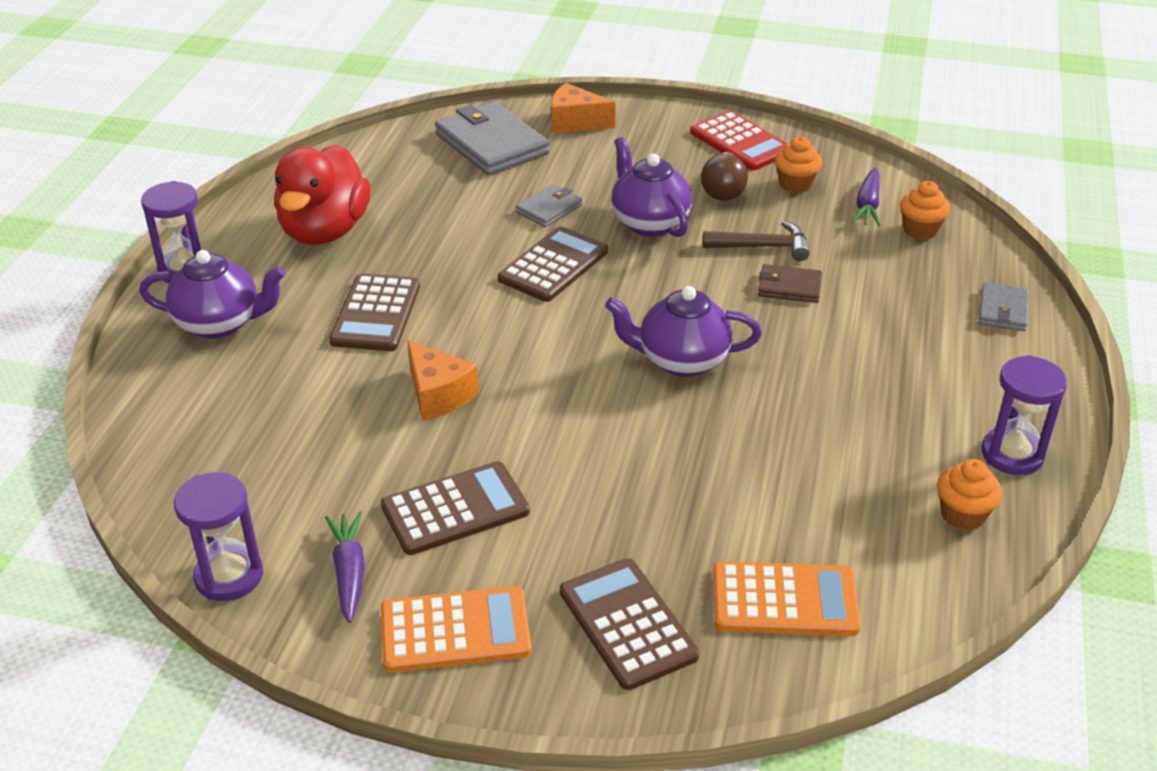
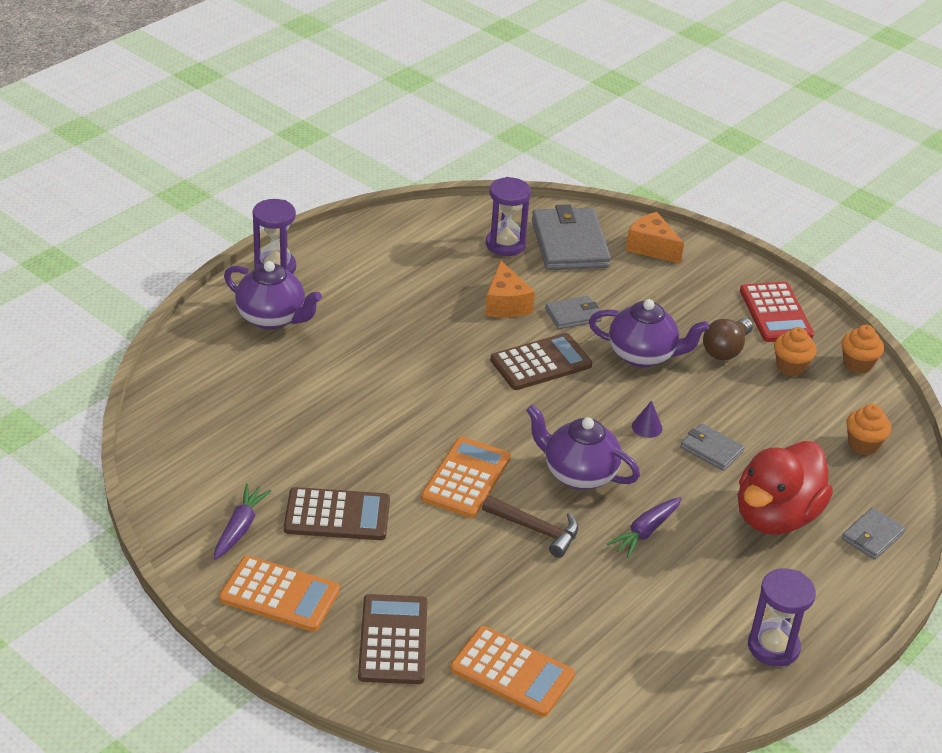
camera: 25 degrees right, 0 degrees up
purple hourglass [174,472,263,601] -> purple hourglass moved to [486,177,531,256]
red duck [274,145,371,245] -> red duck moved to [738,441,833,535]
brown calculator [329,273,420,351] -> none
orange cheese [407,340,479,420] -> orange cheese moved to [485,260,535,318]
purple teapot [611,137,692,237] -> purple teapot turned 105 degrees clockwise [589,299,709,368]
brown hammer [703,221,810,261] -> brown hammer moved to [482,495,579,558]
brown wallet [758,264,822,303] -> grey wallet [680,423,745,471]
purple carrot [852,168,880,227] -> purple carrot moved to [607,497,682,558]
orange cupcake [937,459,1002,531] -> orange cupcake moved to [842,325,884,374]
none -> orange calculator [421,437,511,518]
none -> purple cone [632,400,663,438]

